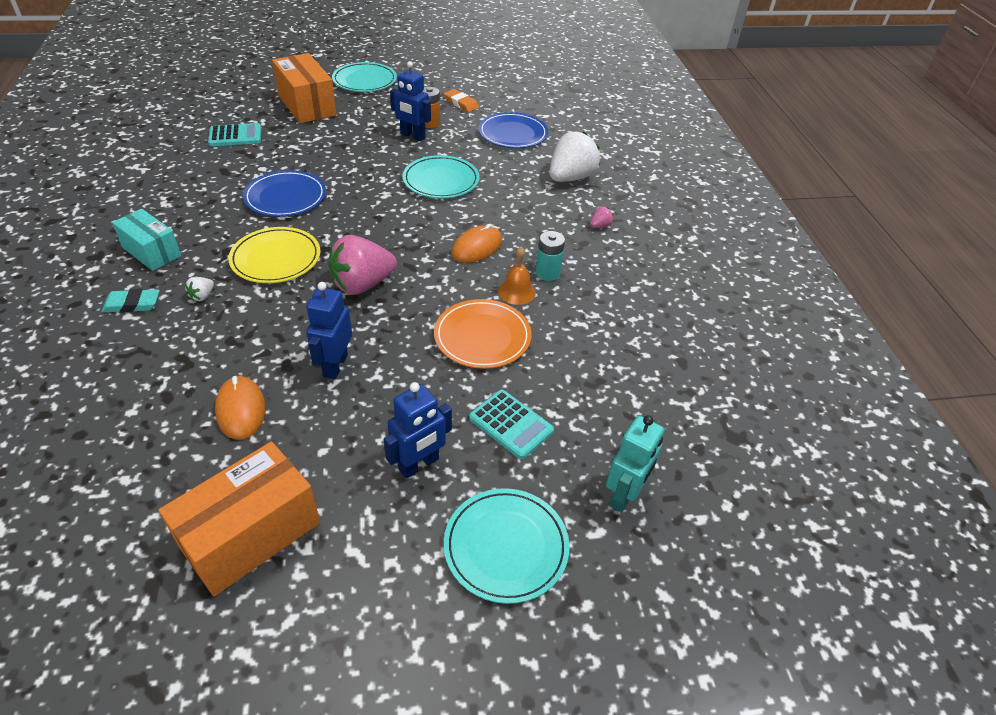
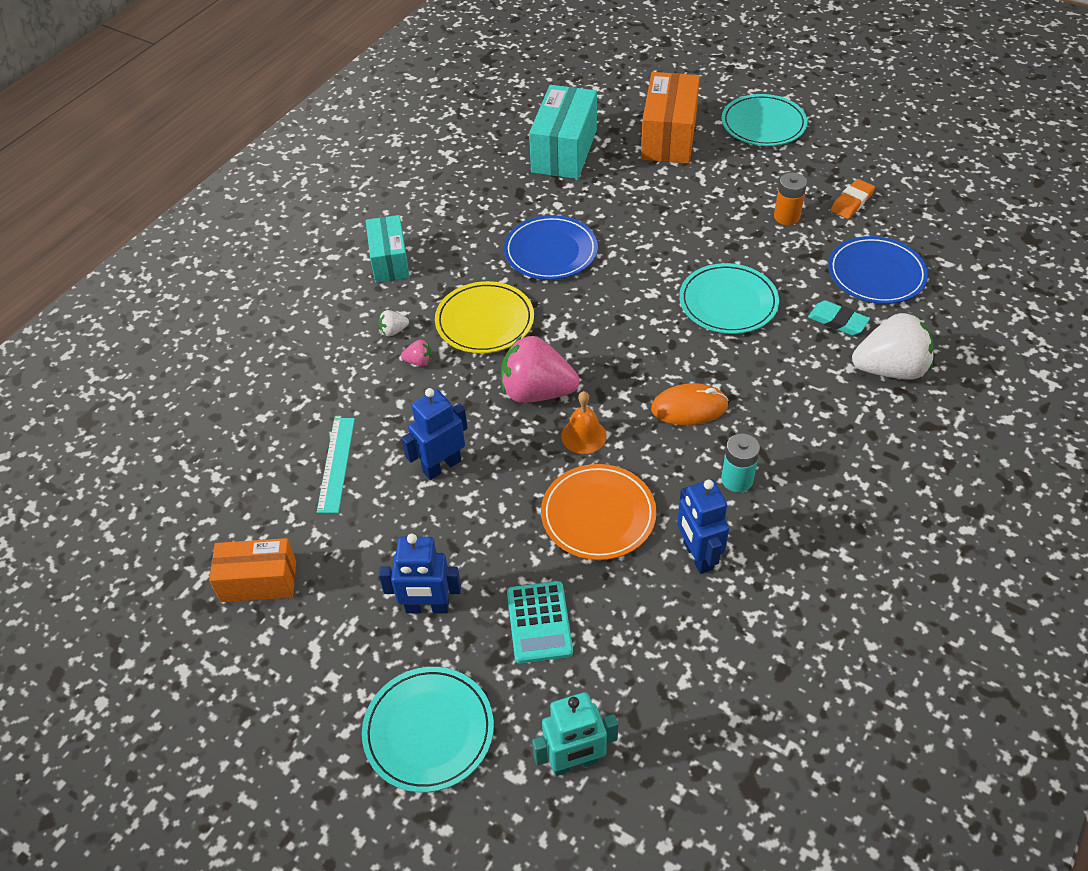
camera: 45 degrees right, 5 degrees up
turquoise eraser [102,289,160,313] -> turquoise eraser moved to [808,300,870,335]
orange box [158,442,320,596] -> orange box [209,538,296,602], size x0.65
turquoise calculator [208,123,261,146] -> turquoise box [529,85,597,179]
orange mouse [215,376,265,440] -> turquoise ruler [317,418,355,513]
blue robot [390,61,431,141] -> blue robot moved to [677,479,729,574]
orange eraser [444,89,479,112] -> orange eraser turned 45 degrees clockwise [831,179,875,219]
orange bell [498,247,536,305] -> orange bell moved to [561,391,607,454]
pink strawberry [590,206,613,228] -> pink strawberry moved to [401,340,432,366]

